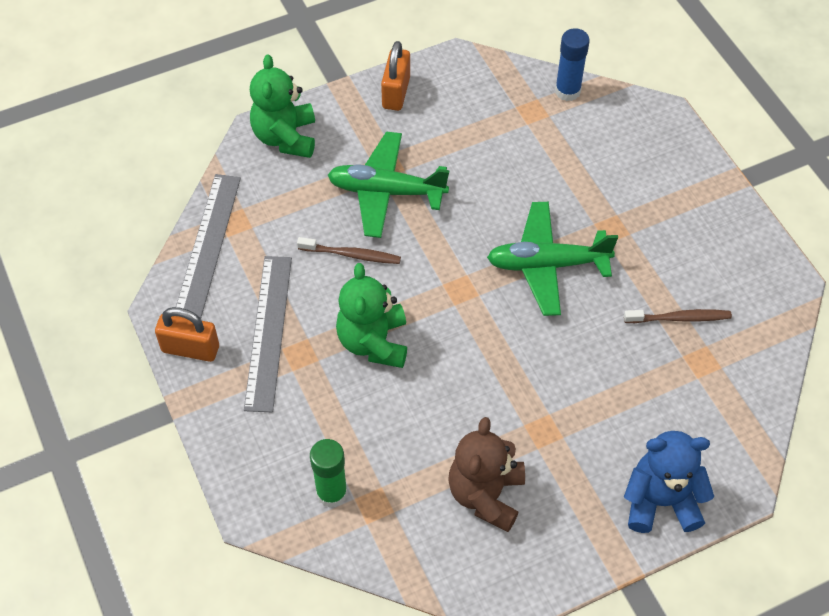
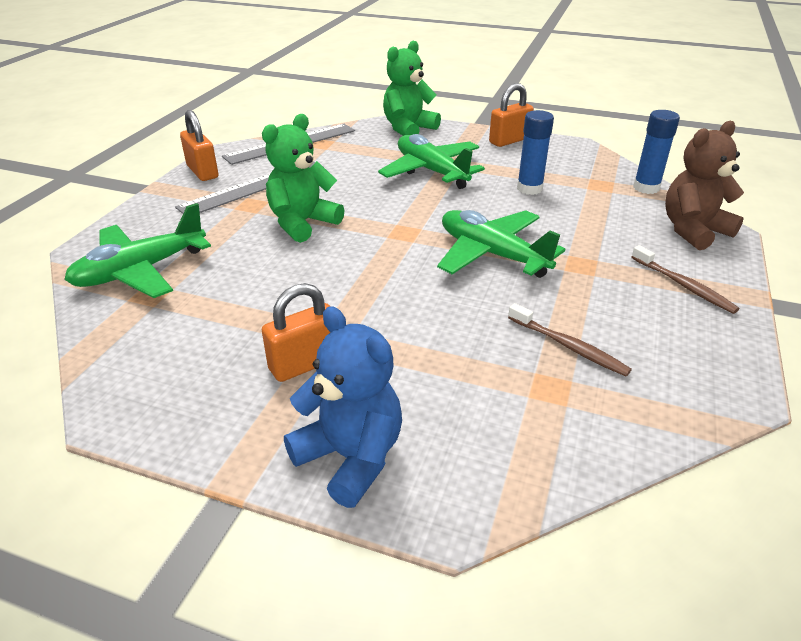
camera: 45 degrees right, 20 degrees down
brown toothbrush [297,237,401,264] -> brown toothbrush moved to [631,245,739,314]
green glue stick [310,439,348,508] -> green plane [64,203,211,298]
brown teddy bear [448,417,525,532] -> brown teddy bear moved to [665,121,744,250]
none -> orange padlock [262,283,330,382]
none -> blue glue stick [517,110,554,195]

